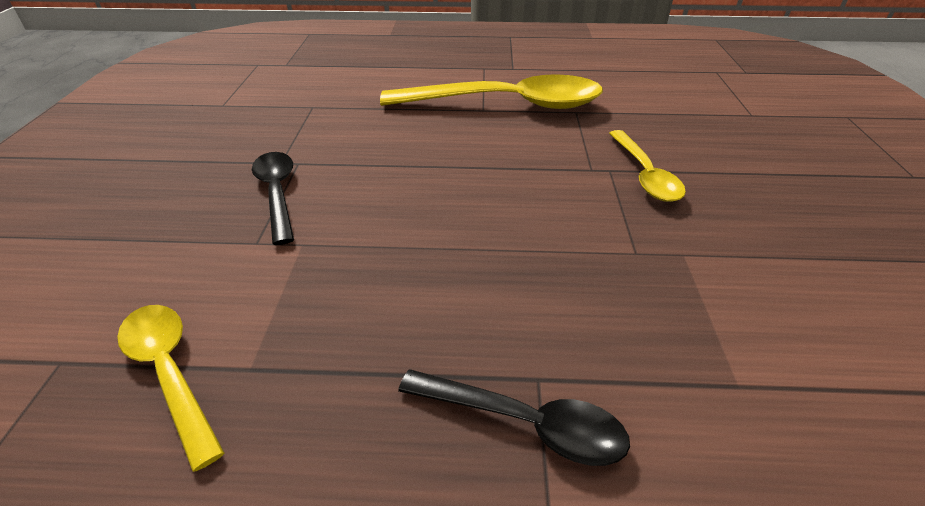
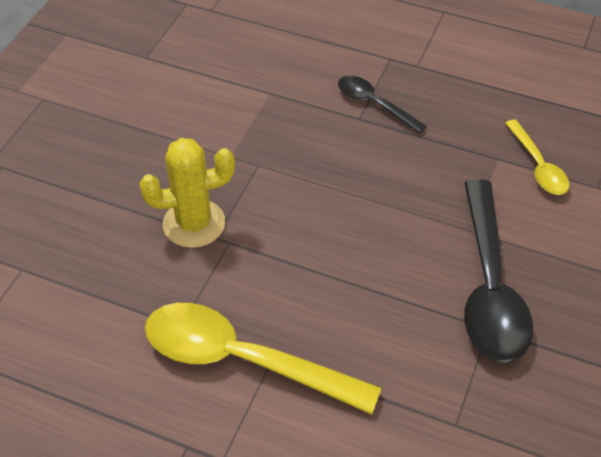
camera: 160 degrees left, 10 degrees up
black spoon [252,152,294,245] -> black spoon [464,179,533,362], size x1.90
yellow spoon [609,130,686,202] -> yellow cactus [139,138,235,248]

